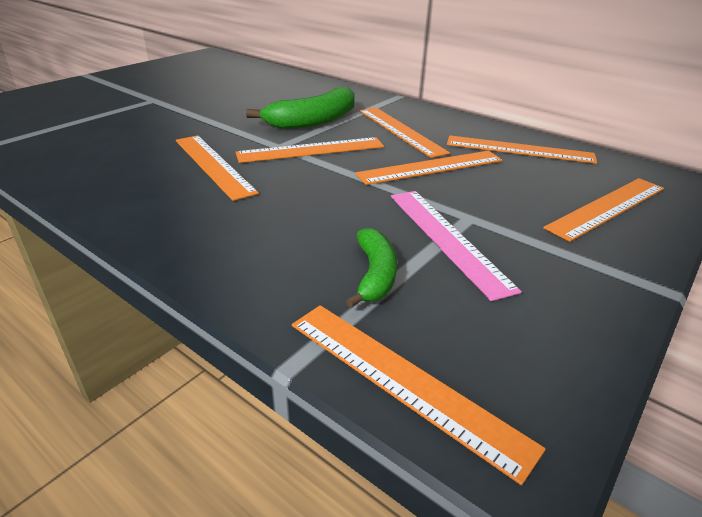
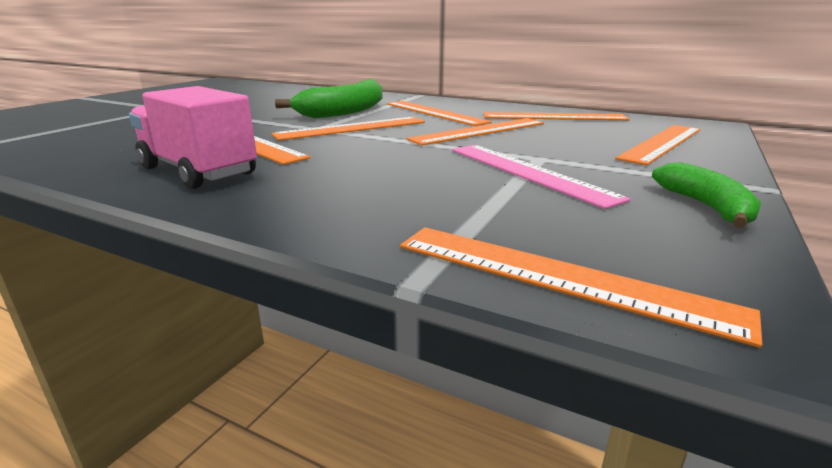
camera: 10 degrees left, 10 degrees down
green banana [346,228,397,308] -> green banana moved to [652,162,761,228]
none -> pink truck [129,86,257,189]

